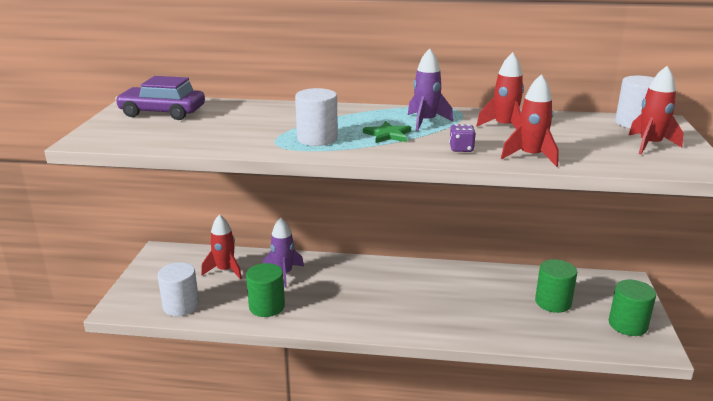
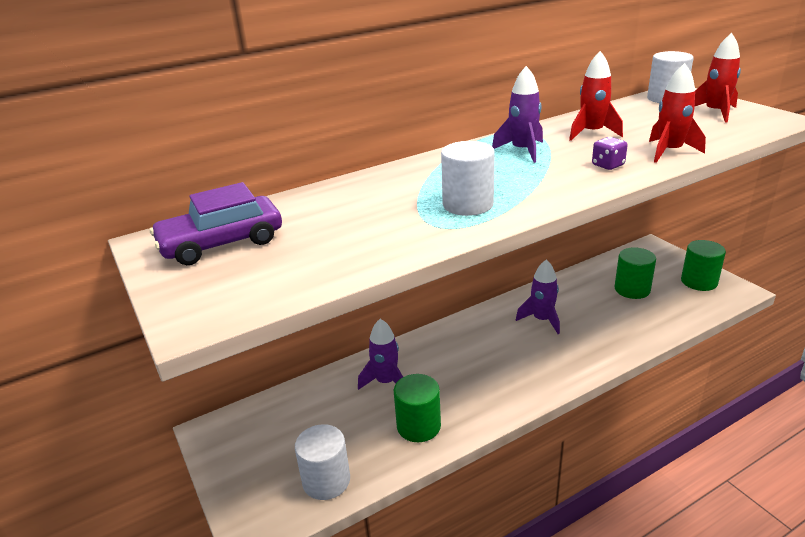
camera: 35 degrees left, 5 degrees up
red rocket [201,214,242,280] -> none
green star [363,121,411,143] -> none
none -> purple rocket [516,260,560,334]

